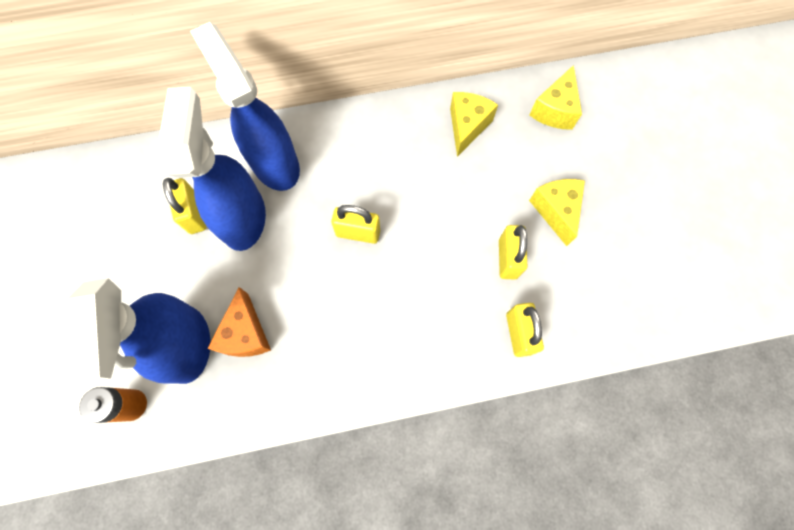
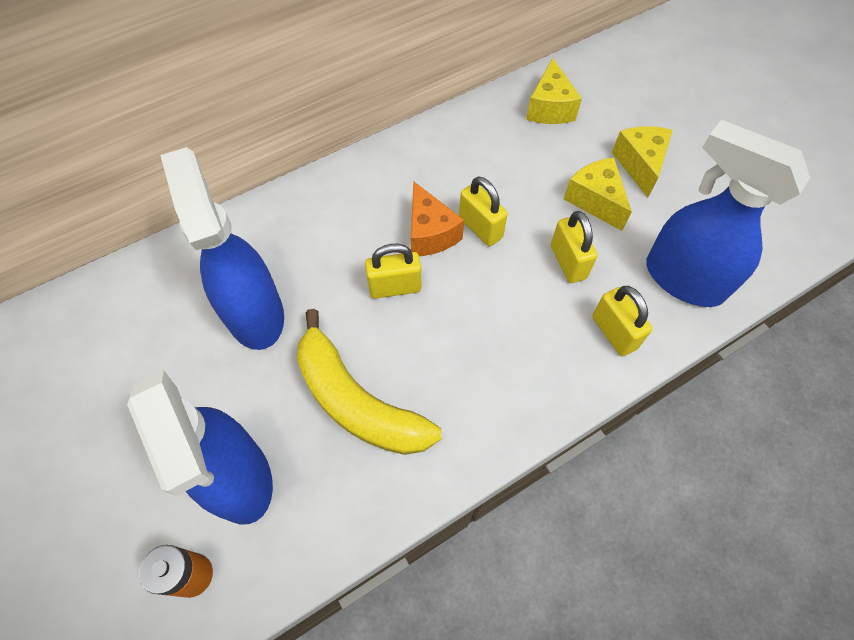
camera: 20 degrees left, 10 degrees down
yellow padlock [163,178,206,234] -> yellow padlock moved to [459,176,508,246]
blue spray bottle [190,22,300,191] -> blue spray bottle moved to [646,120,810,307]
orange cheese [207,287,271,357] -> orange cheese moved to [411,181,464,256]
yellow cheese [450,92,498,157] -> yellow cheese moved to [612,126,673,197]
none -> yellow banana [297,309,442,455]

